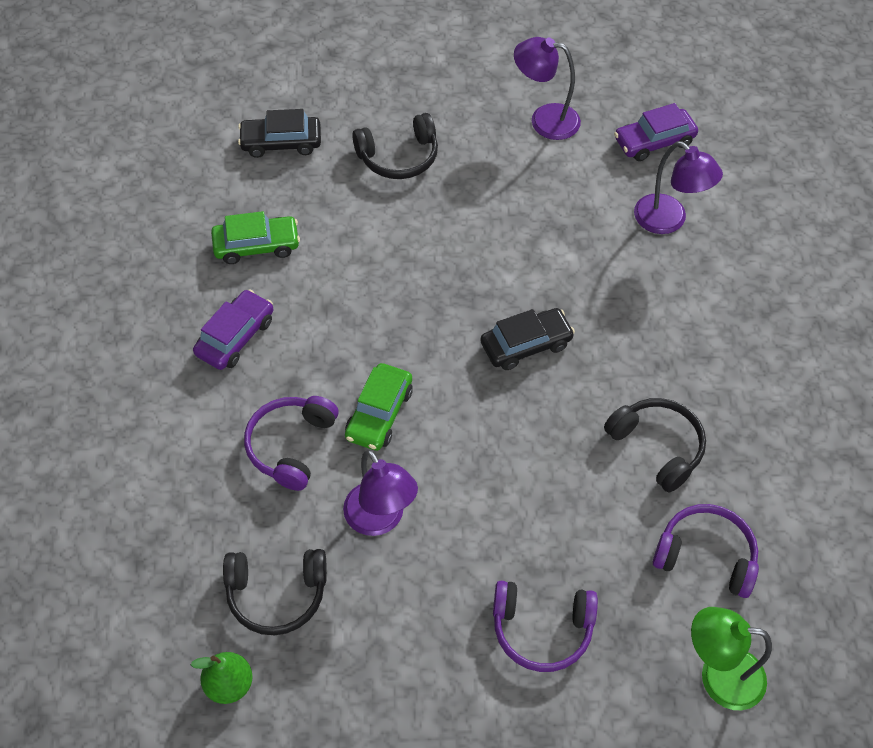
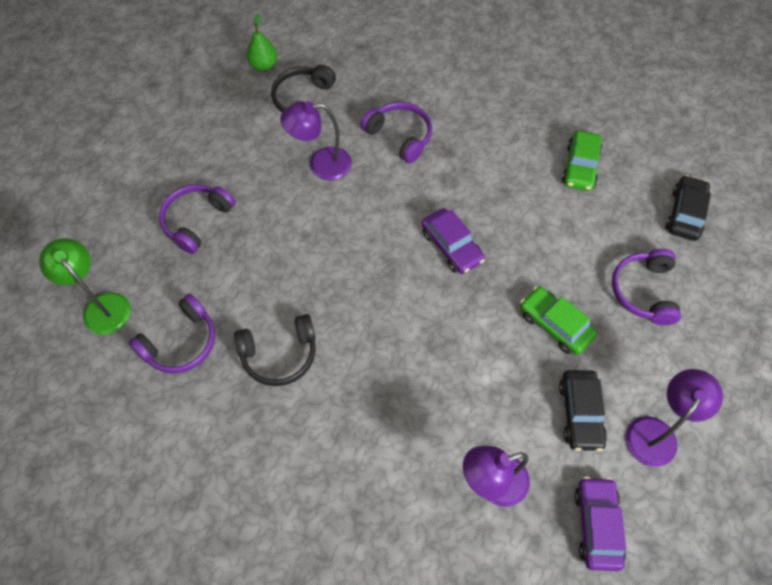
camera: 115 degrees right, 5 degrees up
purple car [193,289,273,370] -> purple car moved to [422,208,485,274]
green car [345,363,413,451] -> green car moved to [520,287,597,355]
black headphones [352,113,438,179] -> purple headphones [612,249,681,325]
black car [481,308,575,370] -> black car moved to [559,370,607,451]
green lamp [691,607,772,710] -> green lamp turned 75 degrees counterclockwise [39,238,131,335]

